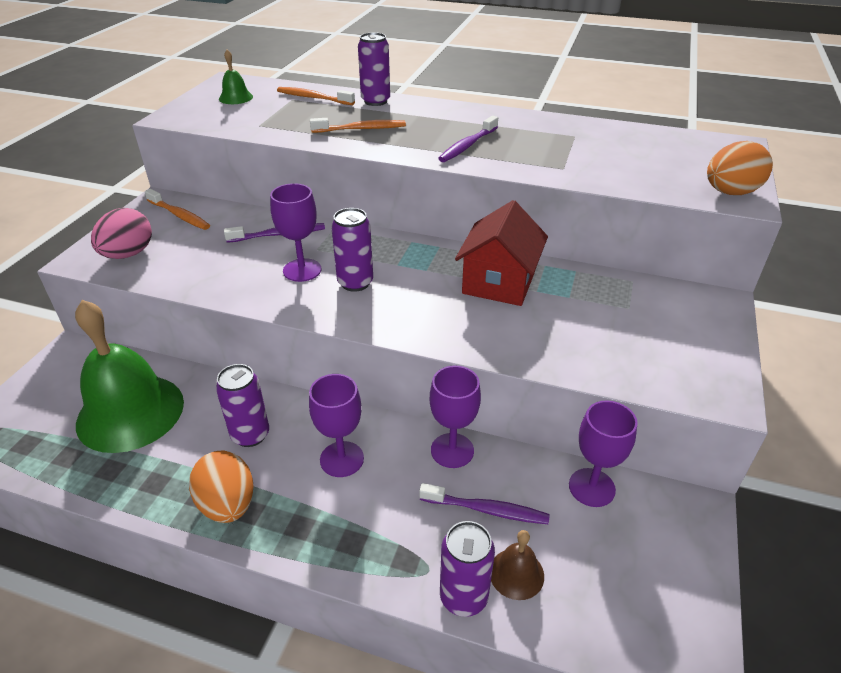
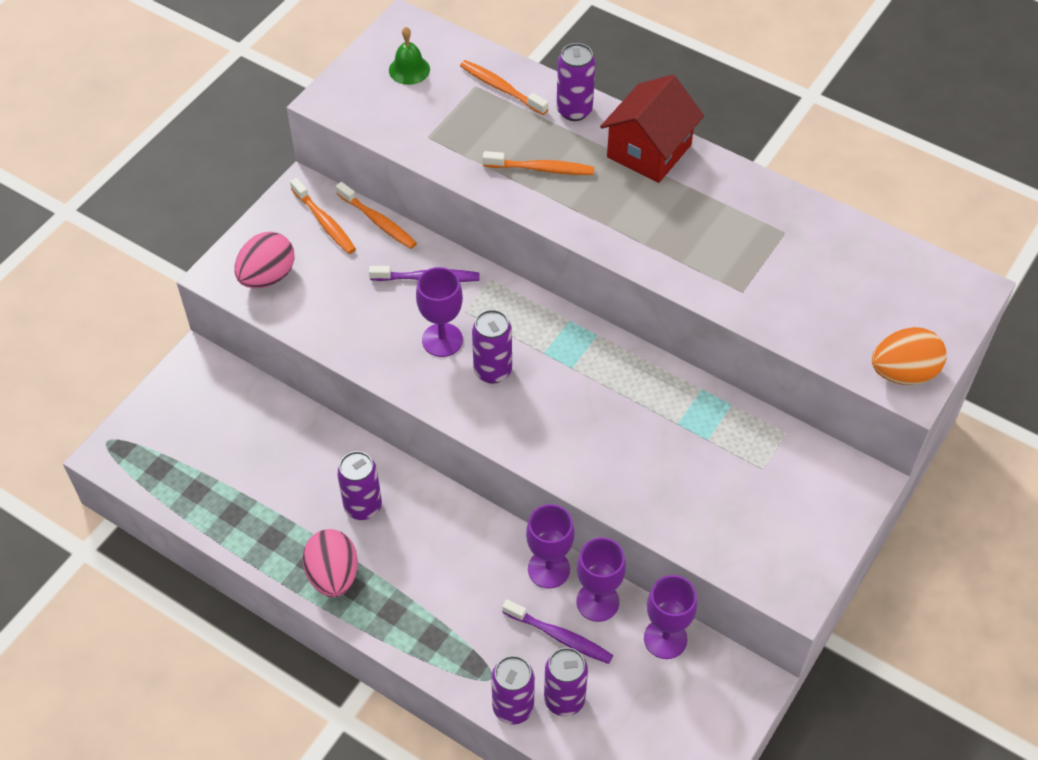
camera: 15 degrees right, 15 degrees up
green bell [75,300,184,453] -> none
orange egg [189,451,254,523] -> pink egg [302,529,358,597]
purple goblet [309,374,364,477] -> purple goblet moved to [576,537,626,622]
purple toothbrush [438,116,498,162] -> none
red house [455,200,548,306] -> red house moved to [600,75,704,183]
brown bell [491,530,544,600] -> purple can [544,647,588,716]
none -> orange toothbrush [336,182,417,249]

